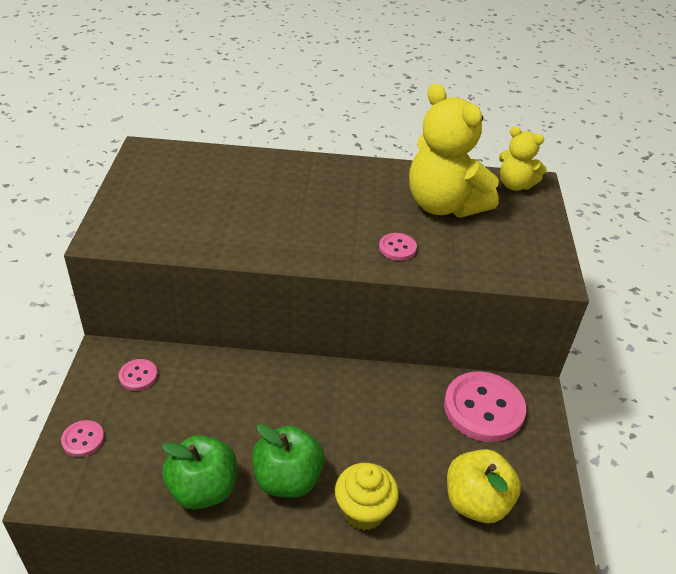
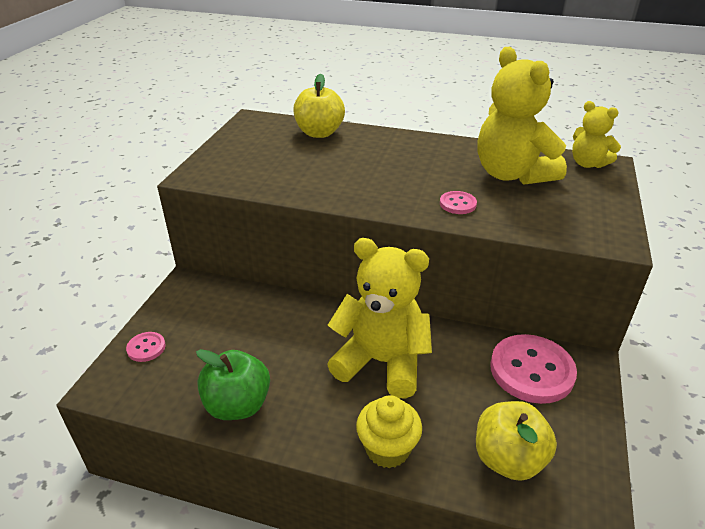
camera: 15 degrees right, 5 degrees down
pink button [119,359,158,391] -> none
green apple [252,424,325,498] -> none
none -> yellow apple [293,74,345,138]
none -> yellow teddy bear [327,238,432,399]

